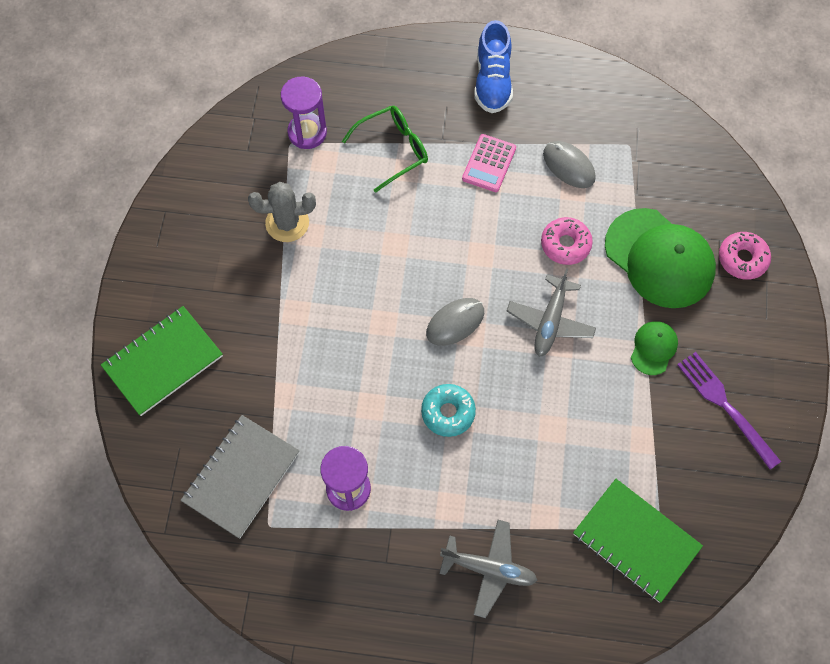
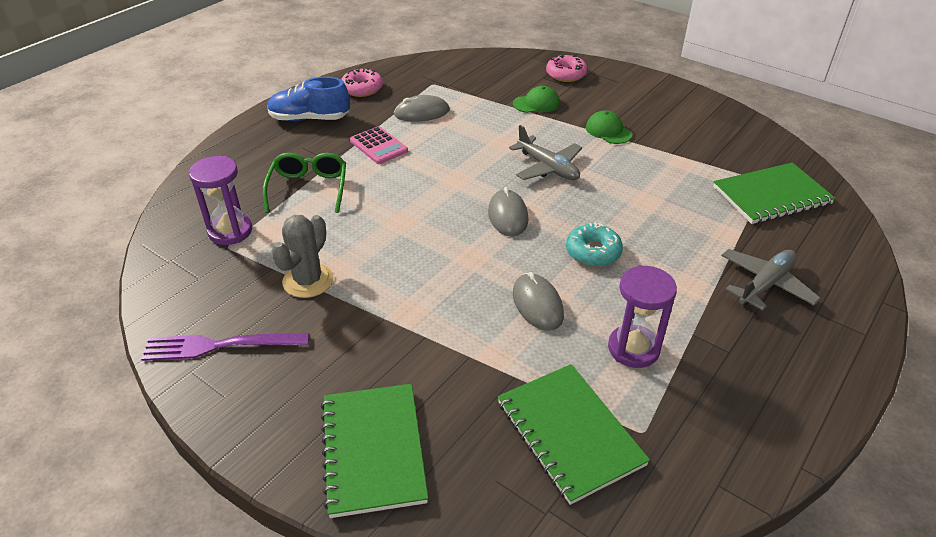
camera: 60 degrees left, 25 degrees down
grey notebook [181,415,299,539] -> green notebook [498,364,650,505]
blue shoe [474,20,513,113] -> blue shoe turned 150 degrees clockwise [267,77,350,121]
pink donut [541,217,593,265] -> pink donut moved to [341,68,383,97]
green cap [605,208,716,308] -> green cap [513,86,560,113], size x0.48
purple fork [677,352,781,469] -> purple fork moved to [141,333,309,361]
none -> grey mouse [513,272,564,331]

